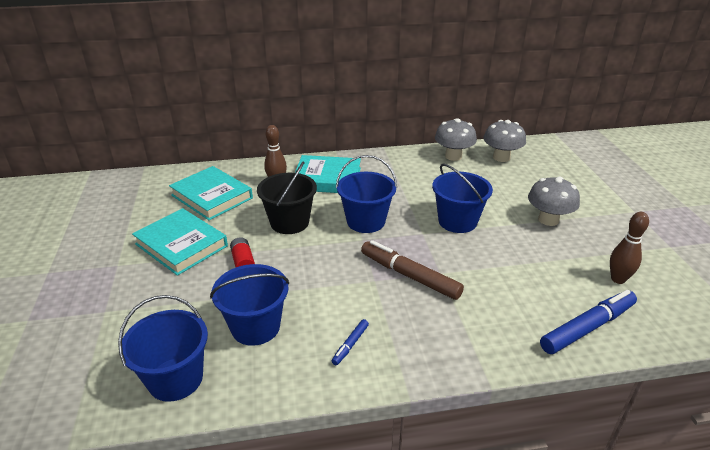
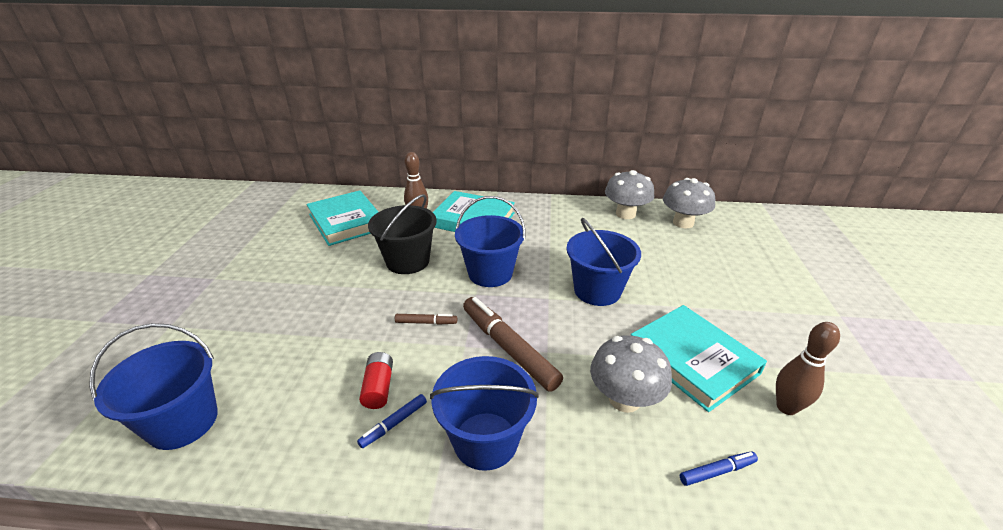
camera: 15 degrees right, 0 degrees up
turquoise book [132,208,228,276] -> turquoise book moved to [631,305,767,412]
blue bucket [210,264,289,346] -> blue bucket moved to [430,356,539,471]
red battery [230,237,255,267] -> red battery moved to [359,352,393,409]
grey mushroom [528,177,580,226] -> grey mushroom moved to [590,335,672,413]
blue marker [540,290,637,354] -> blue marker [680,452,758,486], size x0.47
none -> brown marker [395,314,457,325]

